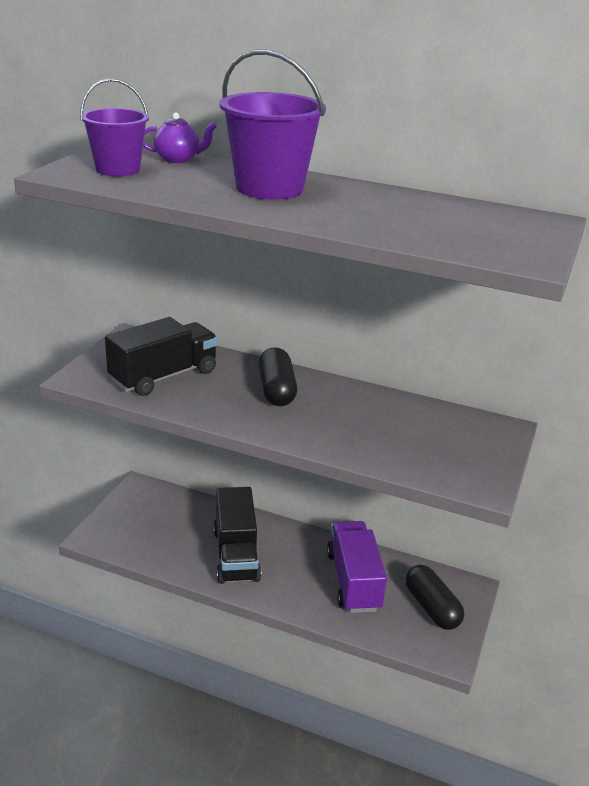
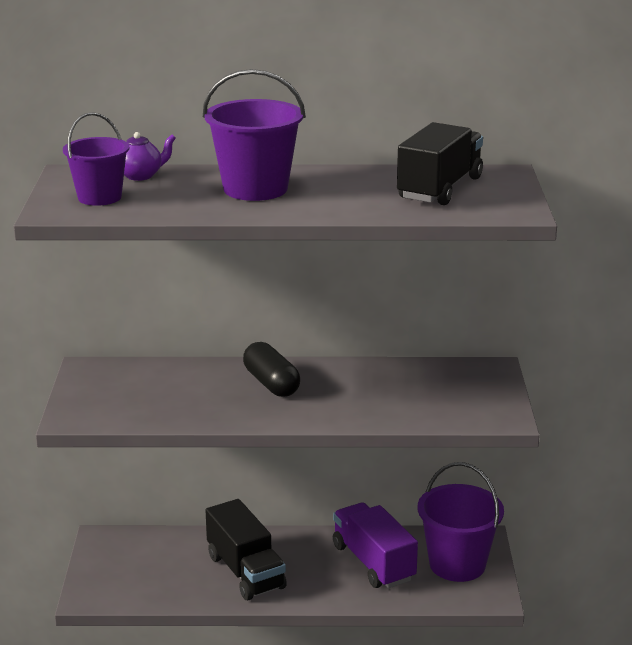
camera: 20 degrees left, 5 degrees down
black truck [105,317,218,396] -> black truck moved to [397,122,483,205]
black capsule [405,565,464,630] -> purple bucket [418,462,504,582]

